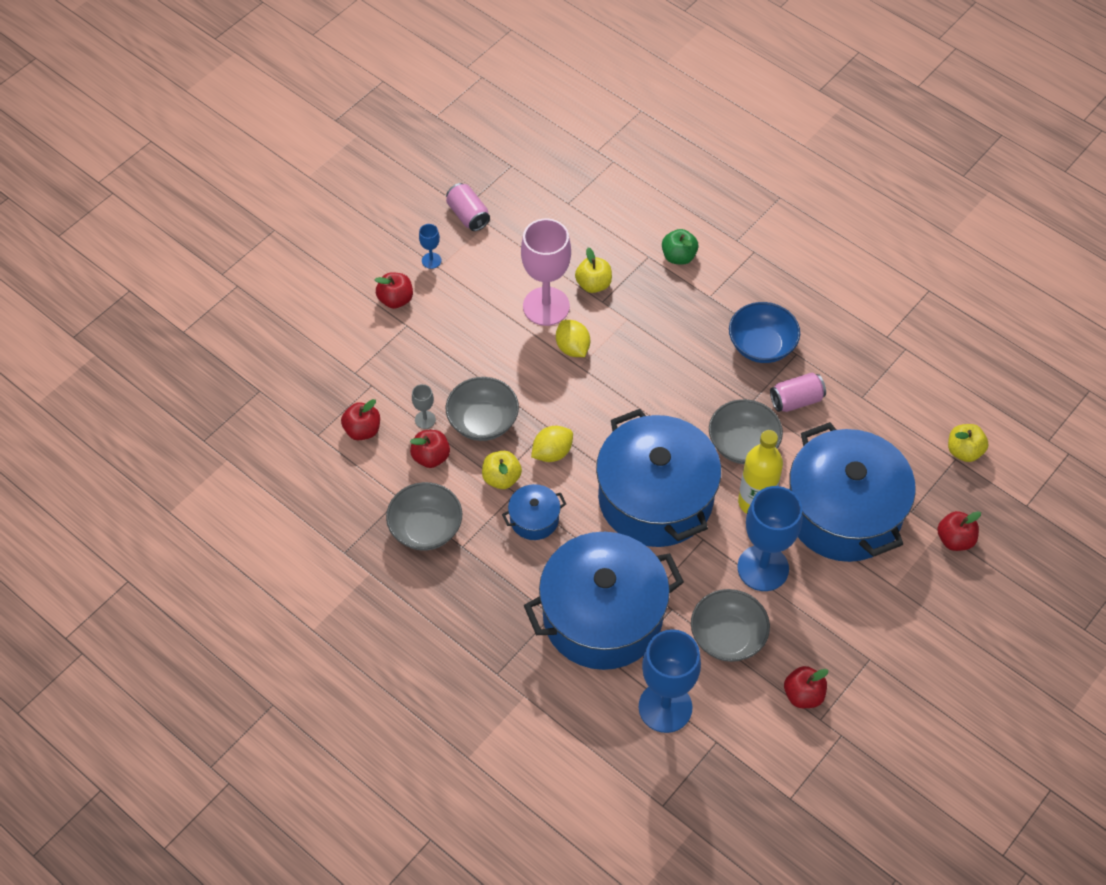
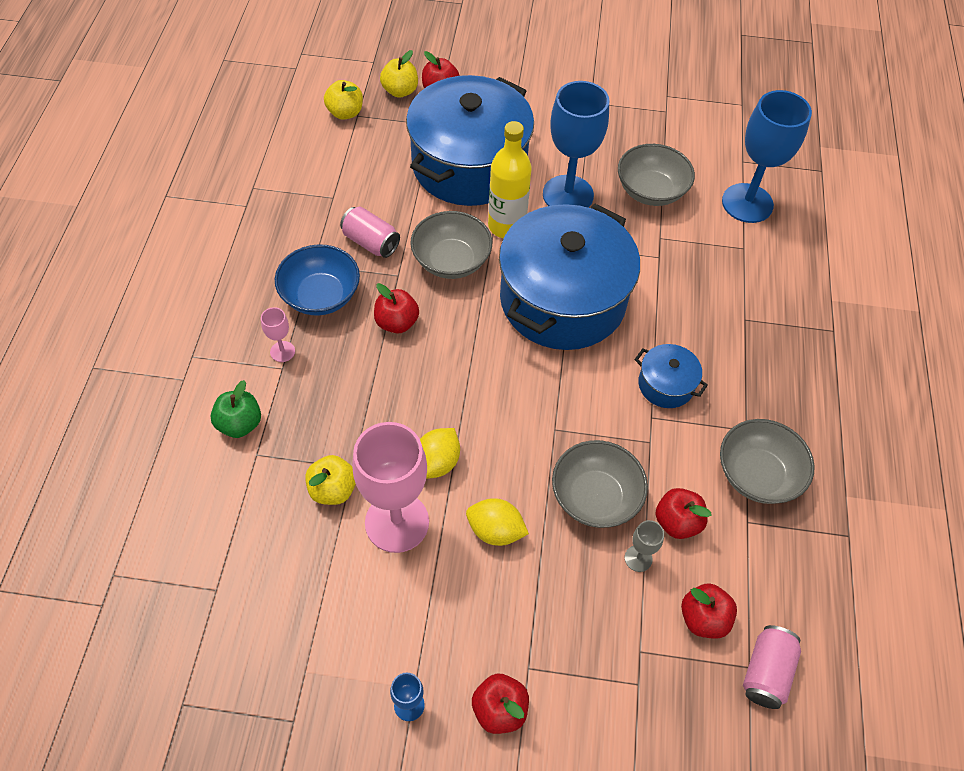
camera: 125 degrees left, 0 degrees up
pink can [446,183,490,231] -> pink can moved to [743,625,801,709]
yellow apple [482,451,522,489] -> yellow apple moved to [380,50,418,98]
blue pot [524,532,684,670] -> none
yellow lemon [531,426,573,462] -> yellow lemon moved to [466,498,529,546]
red apple [784,666,828,708] -> red apple moved to [374,283,419,334]
none -> pink goblet [261,307,295,362]

